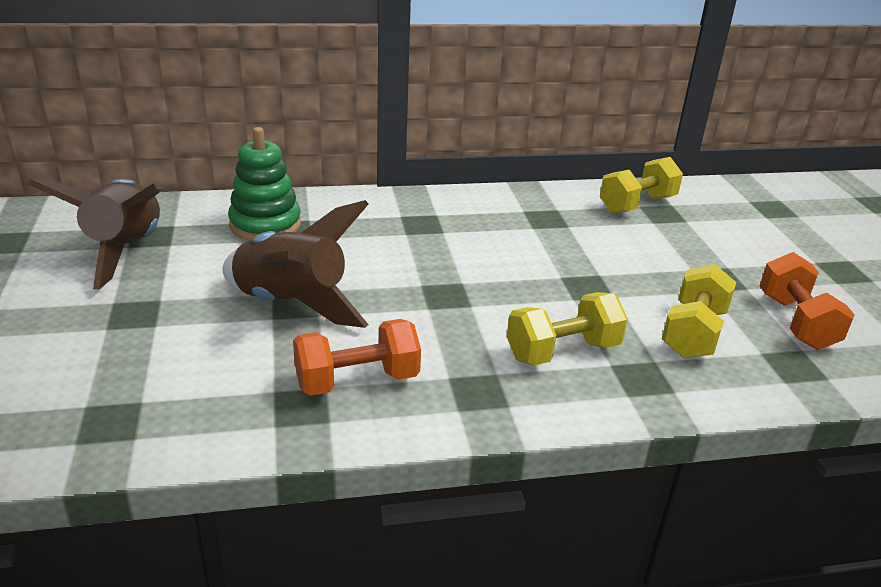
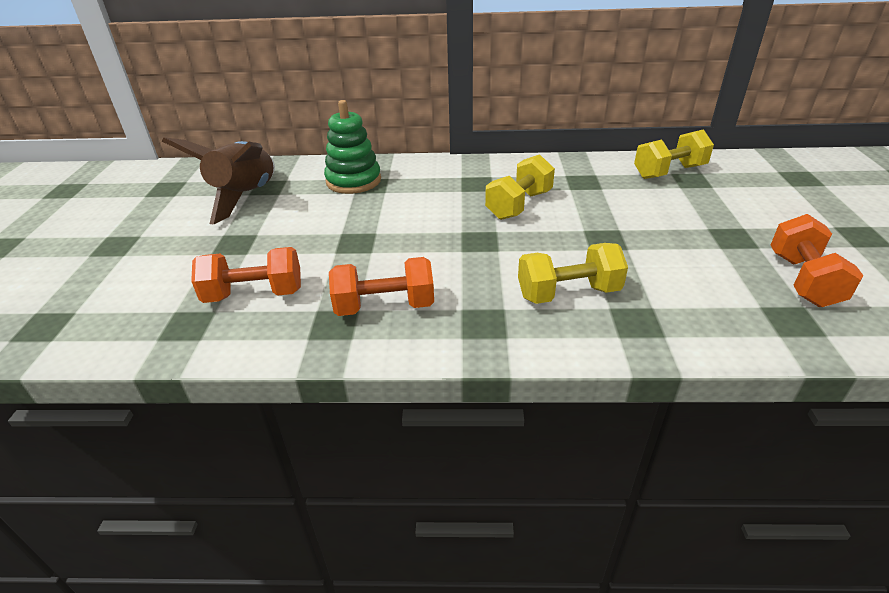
camera: 15 degrees right, 5 degrees up
brown rocket [222,200,369,328] -> none
yellow dumbbell [662,264,736,358] -> yellow dumbbell moved to [485,154,555,220]
none -> orange dumbbell [191,247,301,303]

